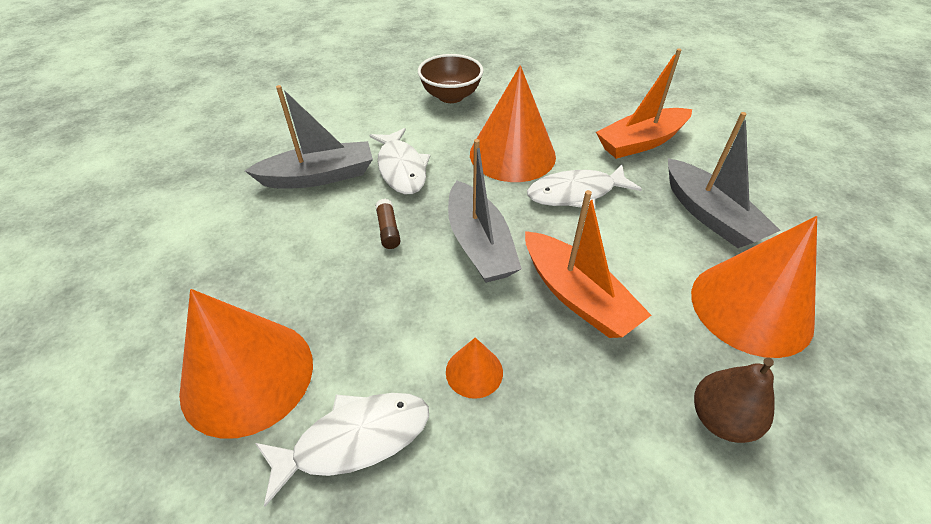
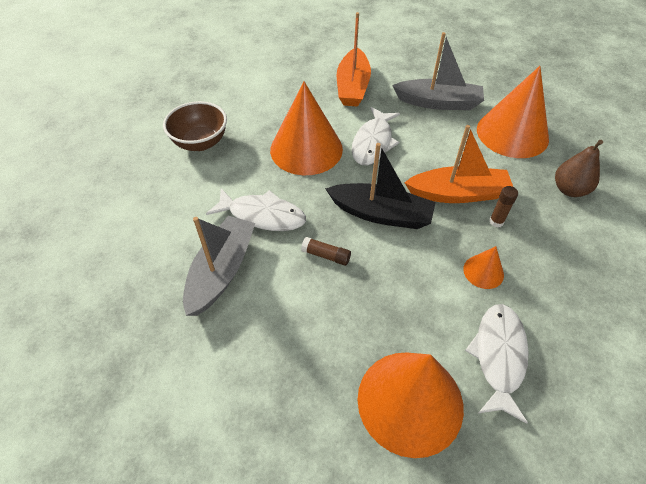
camera: 55 degrees left, 5 degrees up
grey boat [448,139,522,283] -> black boat [325,143,436,229]
none -> brown glue stick [489,186,518,227]

